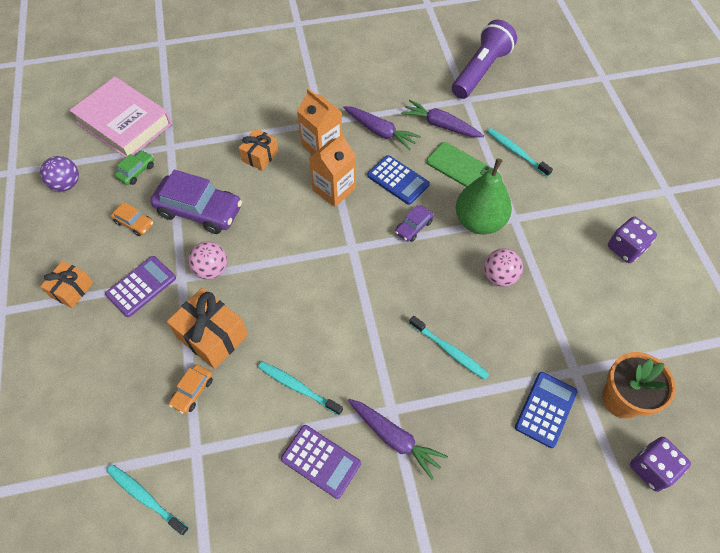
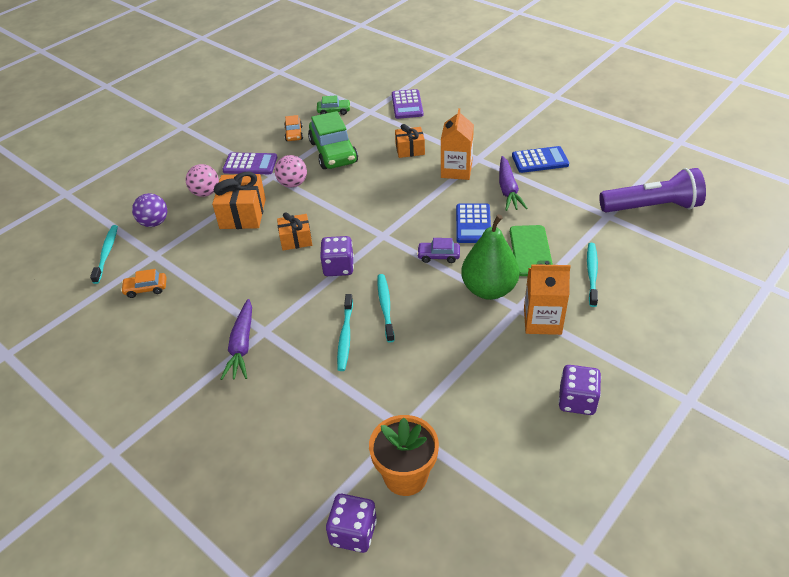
camera: 55 degrees right, 15 degrees down
purple ball [40,156,79,191] -> purple ball moved to [132,193,167,227]
orange gift [40,261,93,308] -> orange gift moved to [277,212,312,251]
pink book [69,77,172,158] -> none
purple car [150,170,242,234] -> green car [308,111,358,169]
orange car [169,364,213,414] -> orange car moved to [121,269,167,298]
turquoise toothbrush [258,361,343,415] -> turquoise toothbrush moved to [377,274,395,342]
purple calculator [281,425,361,499] -> purple calculator moved to [392,89,423,119]
orange carton [309,134,356,207] -> orange carton moved to [524,264,571,335]
purple carrot [401,100,484,137] -> none
pink ball [484,248,523,287] -> pink ball moved to [186,164,219,197]
blue calculator [515,372,578,448] -> blue calculator moved to [512,146,569,173]
none -> purple dice [320,236,354,276]

